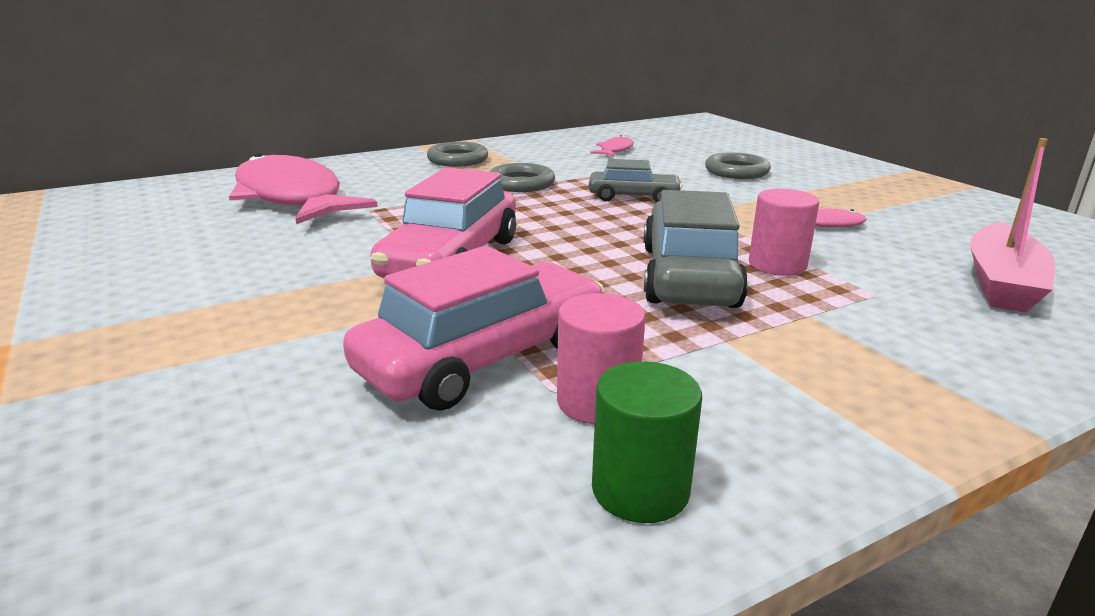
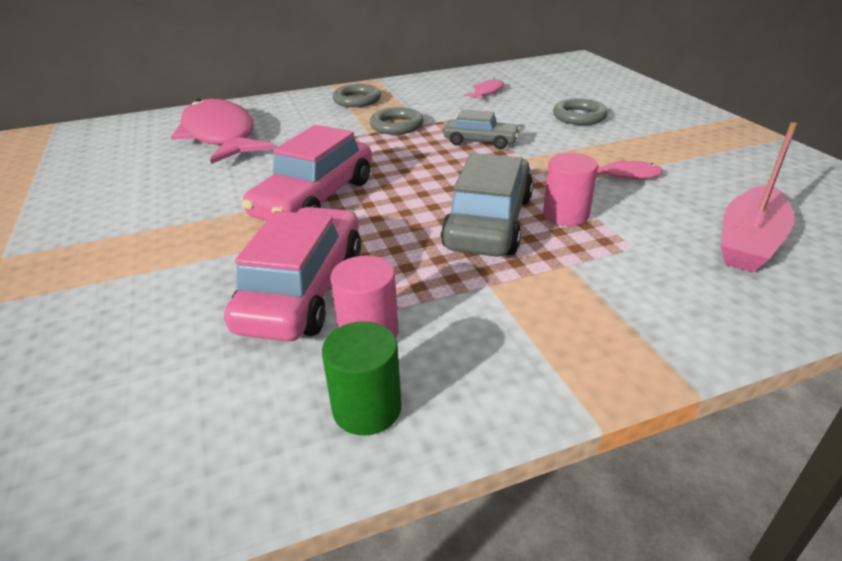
camera: 10 degrees right, 10 degrees up
pink car [343,246,605,411] -> pink car turned 45 degrees counterclockwise [224,207,361,341]

